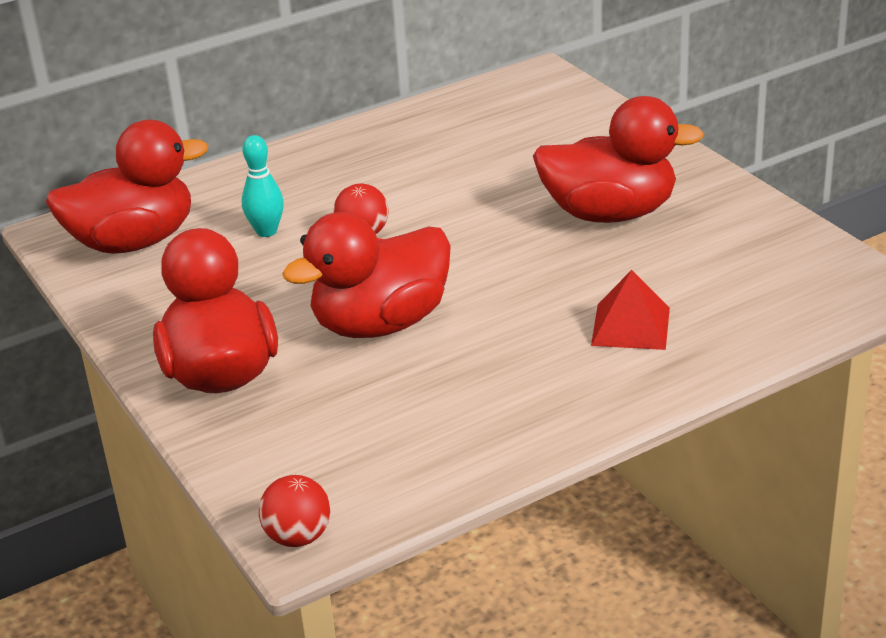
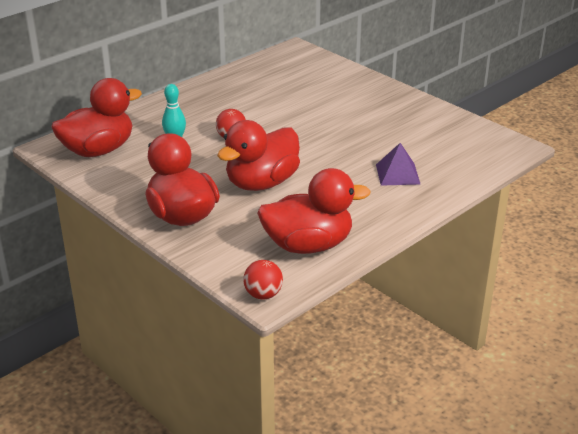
camera: 15 degrees left, 0 degrees up
red duck [533,96,704,223] -> red duck moved to [257,168,371,254]
red pyramid [591,270,670,350] -> purple pyramid [376,143,420,186]

